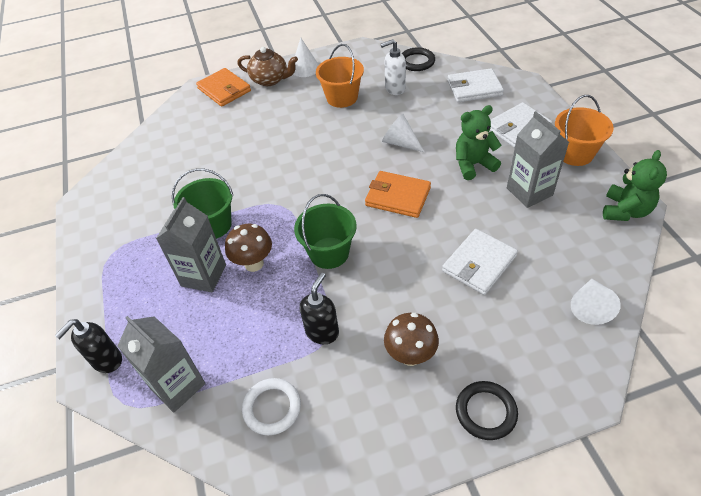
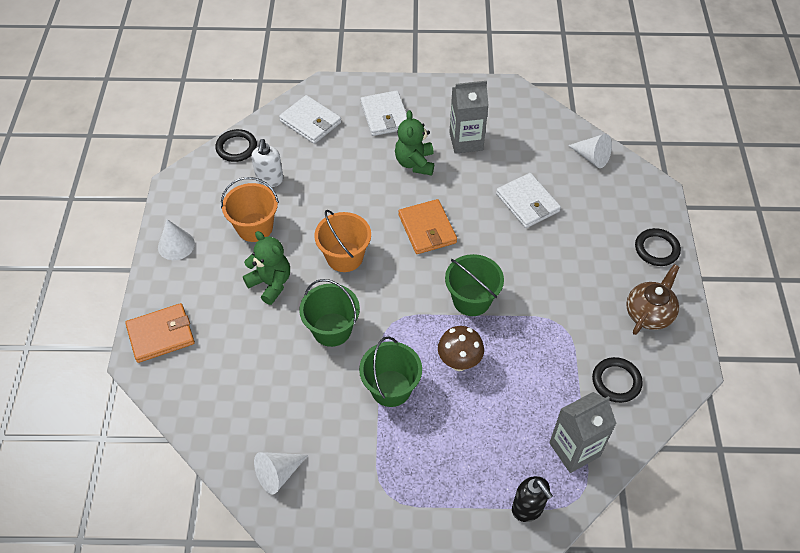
camera: 75 degrees left, 5 degrees up
grey carton [156,197,226,292] -> none
brown teapot [237,47,298,86] -> brown teapot moved to [626,264,679,335]
white ring [242,378,301,435] -> black ring [592,357,643,403]
black soap dispenser [300,273,339,344] -> none
orange wallet [365,171,431,218] -> orange wallet turned 60 degrees counterclockwise [399,199,457,254]
white cone [382,114,424,152] -> white cone moved to [254,452,308,494]
brown mushroom [384,313,439,366] -> none
white wallet [447,68,504,102] -> white wallet turned 60 degrees counterclockwise [279,95,341,144]
orange bucket [555,95,614,166] -> orange bucket moved to [314,210,371,272]
green teddy bear [603,150,667,221] -> green teddy bear moved to [243,231,290,305]
none -> green bucket [299,279,360,347]

